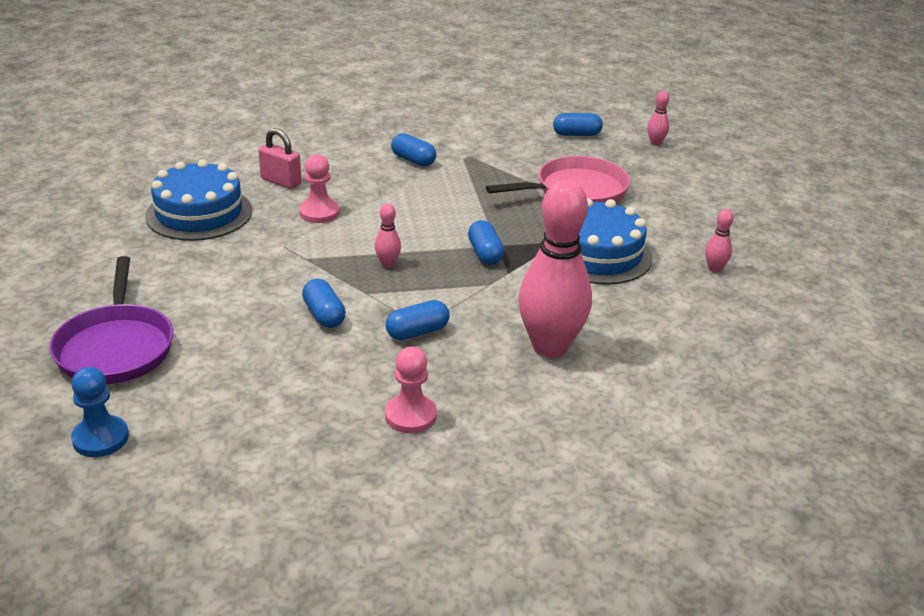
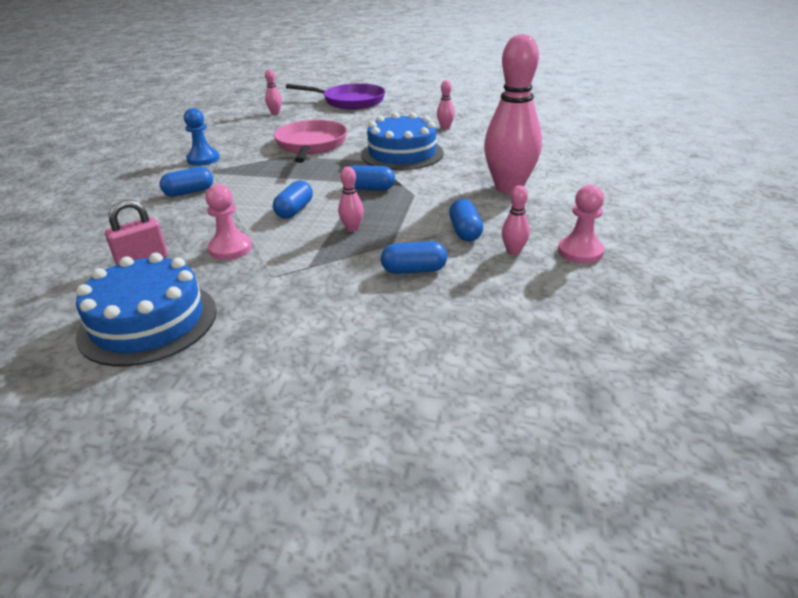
camera: 65 degrees left, 0 degrees up
purple pan [50,256,173,384] -> purple pan moved to [286,83,385,110]
blue pawn [71,367,129,457] -> blue pawn moved to [184,108,220,166]
blue capsule [553,113,603,136] -> blue capsule moved to [273,180,313,218]
none -> pink bowling pin [502,185,530,255]

